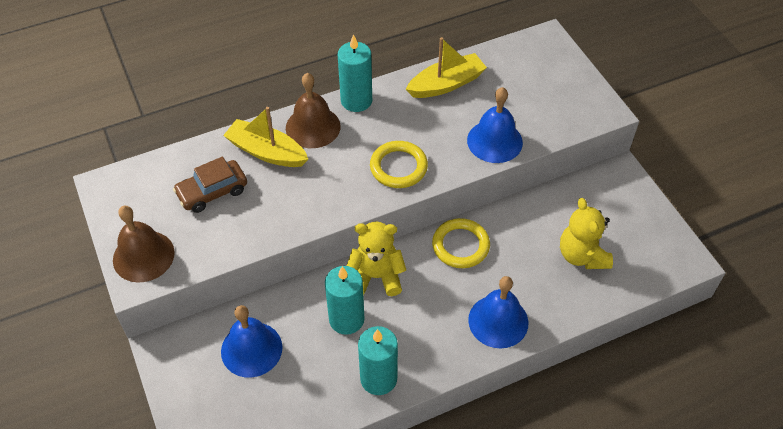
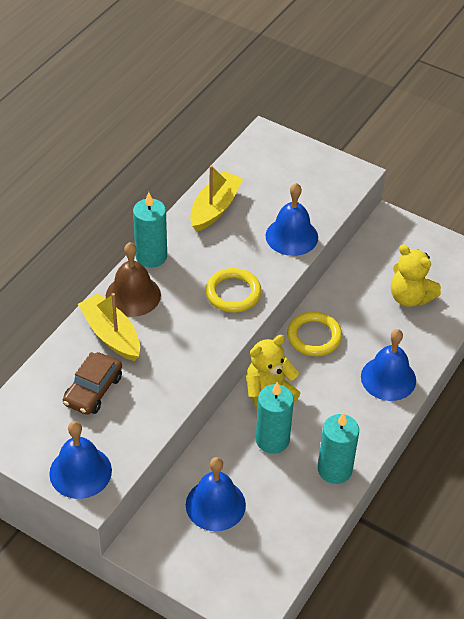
camera: 35 degrees left, 5 degrees down
brown bell [113,206,175,283] -> blue bell [49,421,112,499]
yellow boat [223,107,308,167] -> yellow boat turned 60 degrees clockwise [78,293,140,361]

